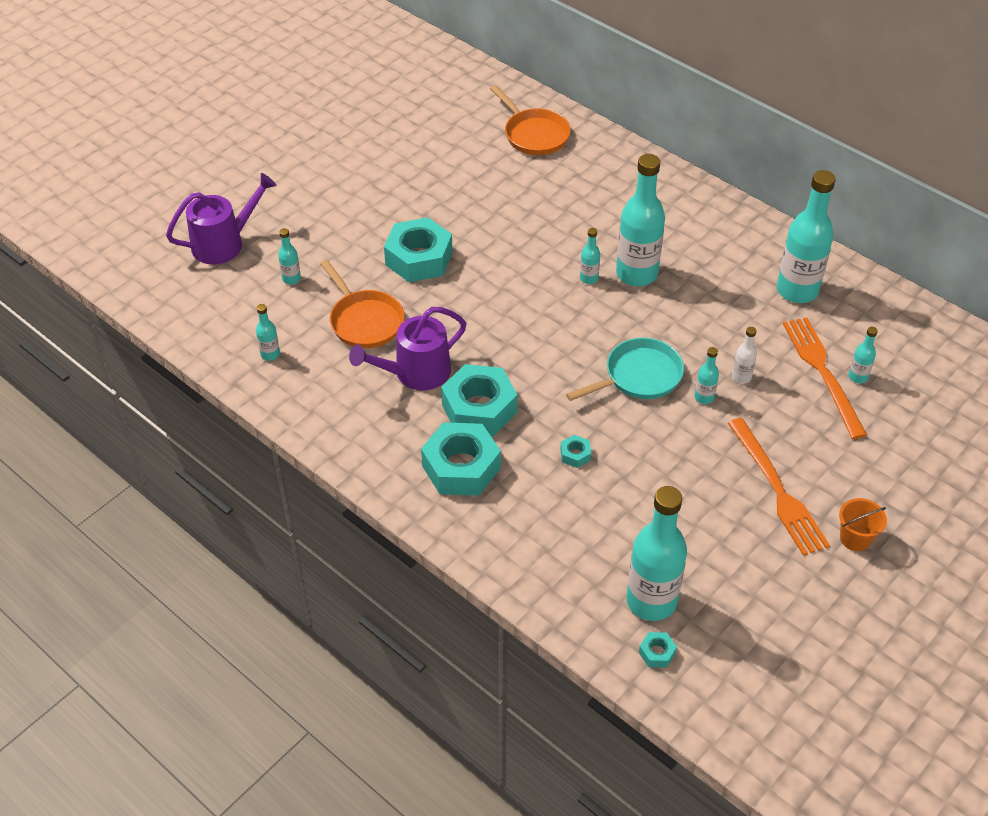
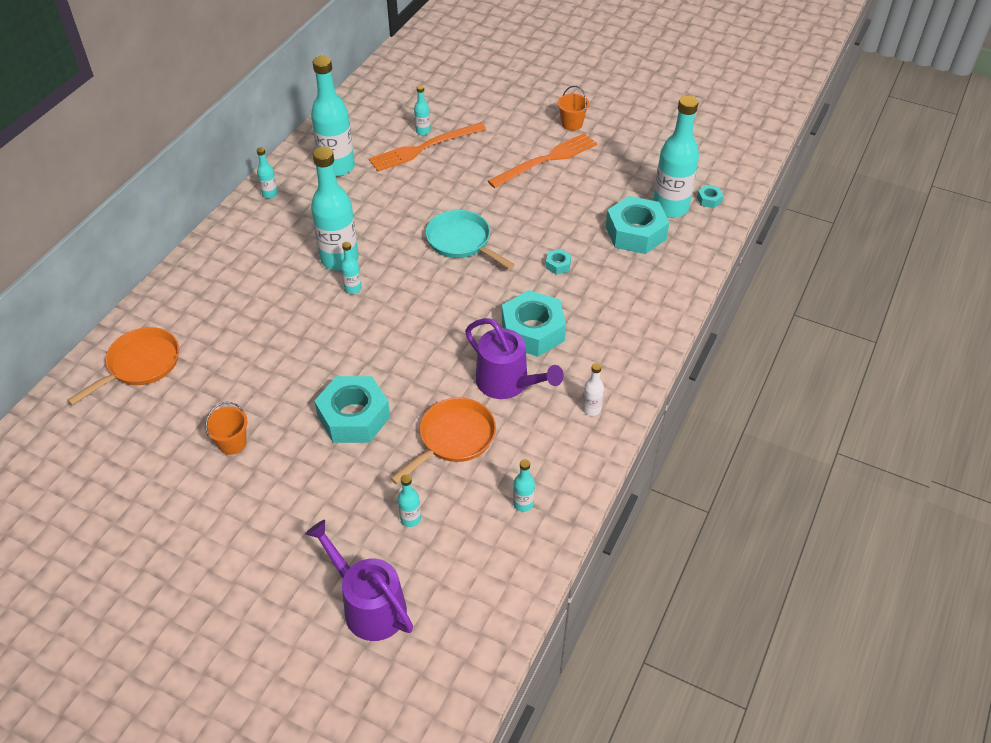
camera: 105 degrees left, 0 degrees up
turquoise nut [421,422,501,496] -> turquoise nut moved to [606,196,669,254]
turquoise bottle [695,347,719,404] -> turquoise bottle moved to [257,147,278,199]
white bottle [732,327,757,384] -> white bottle moved to [582,363,604,416]
none -> orange bucket [204,402,248,455]

